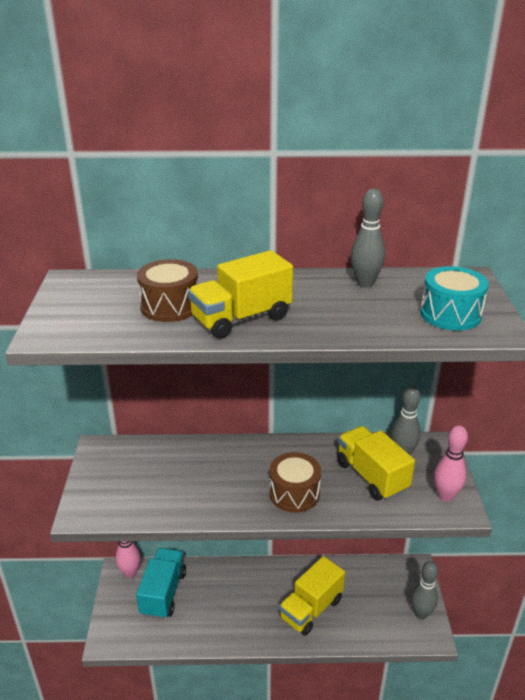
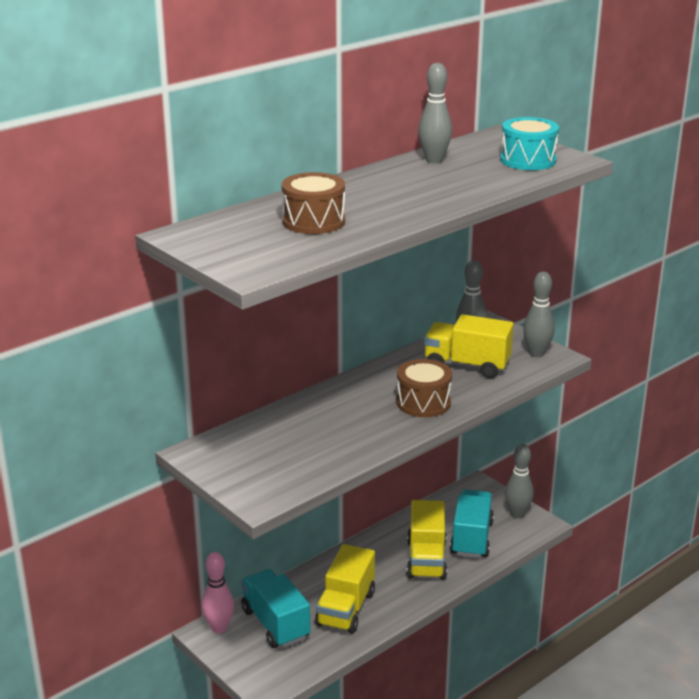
camera: 40 degrees left, 5 degrees down
yellow truck [188,250,293,339] -> yellow truck moved to [315,544,375,634]
pink bowling pin [434,425,468,502] -> grey bowling pin [523,272,555,357]
none -> turquoise truck [450,489,494,558]

